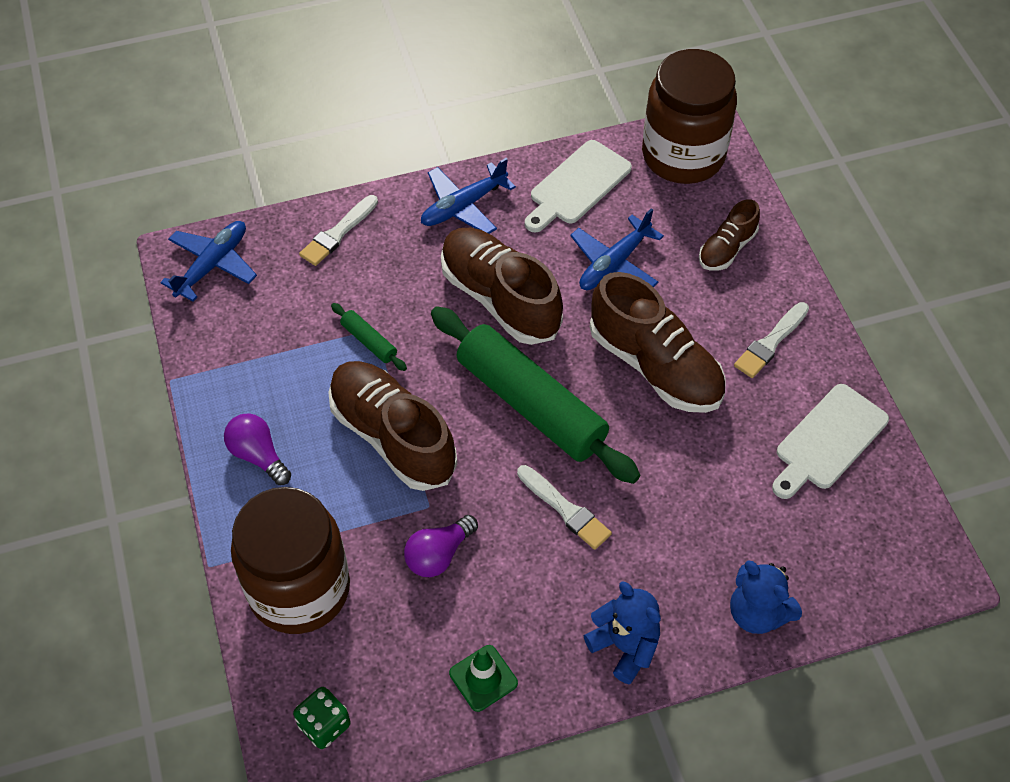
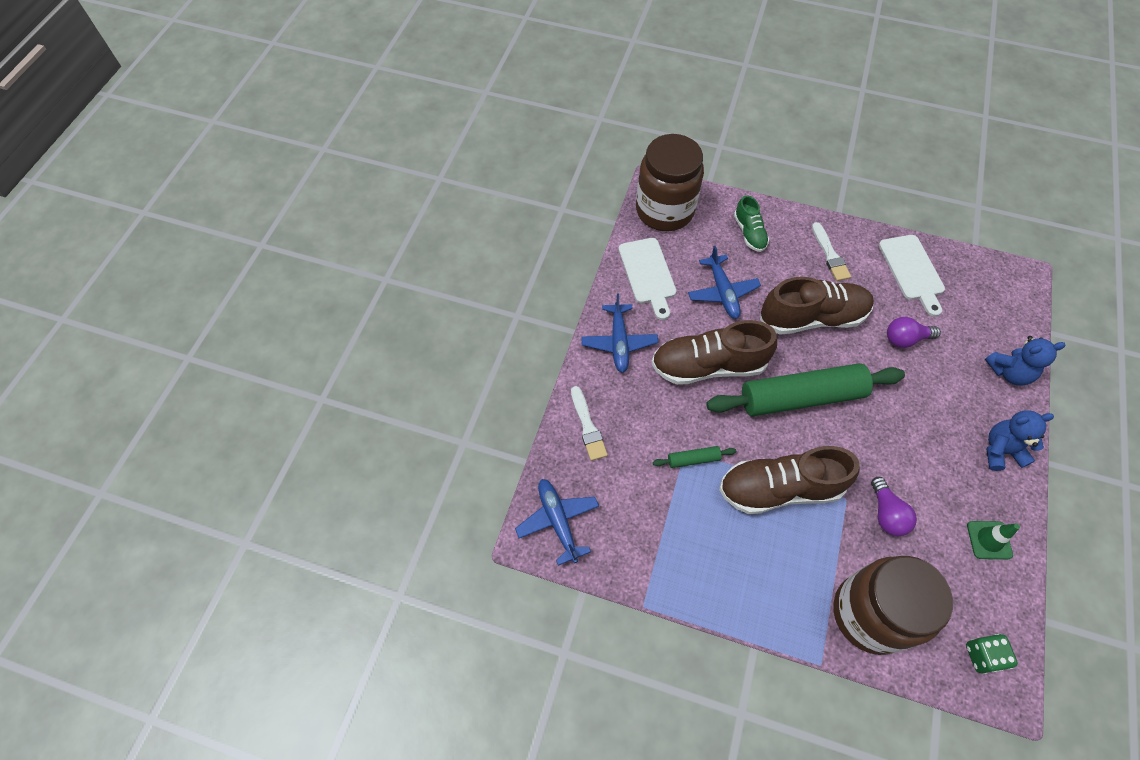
camera: 55 degrees left, 5 degrees up
purple light bulb [224,413,291,485] -> purple light bulb moved to [887,317,941,348]
white brush [517,465,612,550] -> none
brown shoe [699,199,760,271] -> green shoe [734,195,769,252]

